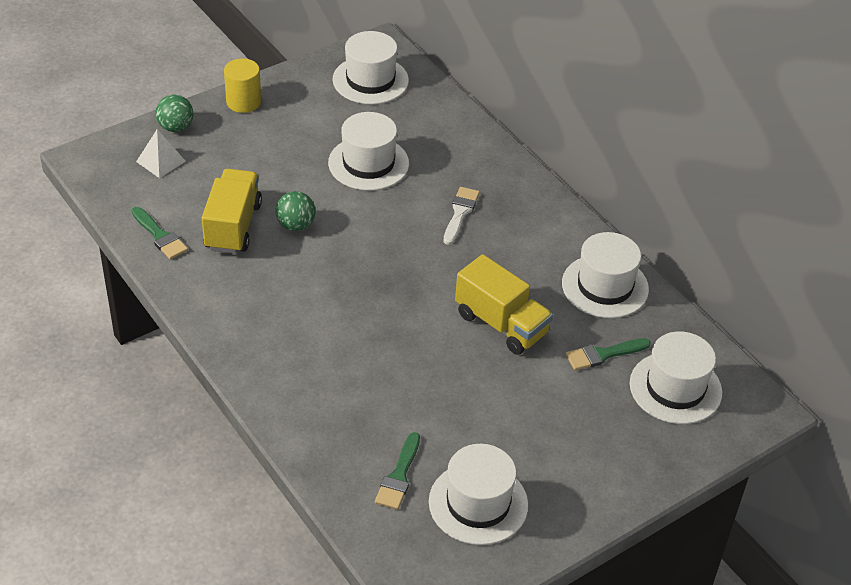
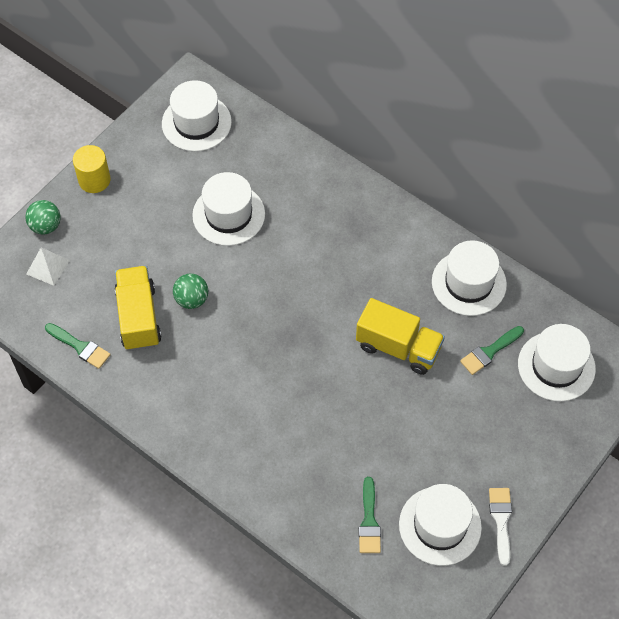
camera: 15 degrees left, 15 degrees up
white brush [444,187,480,245] -> white brush moved to [489,488,512,566]

